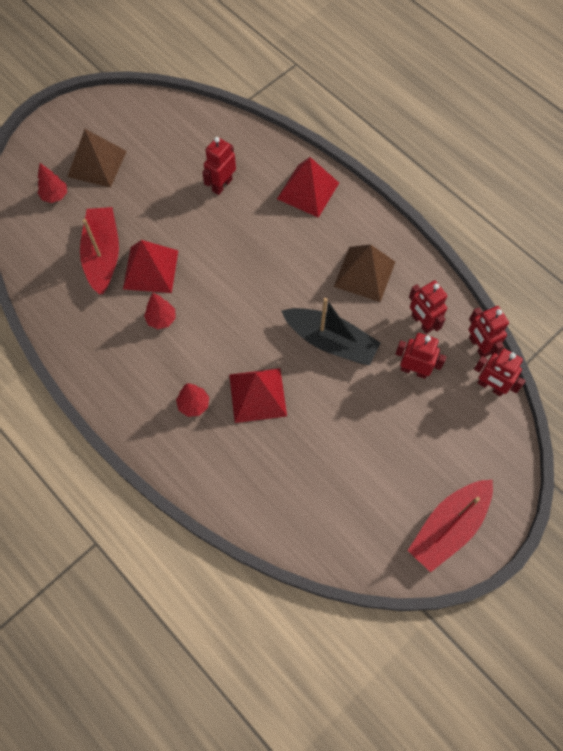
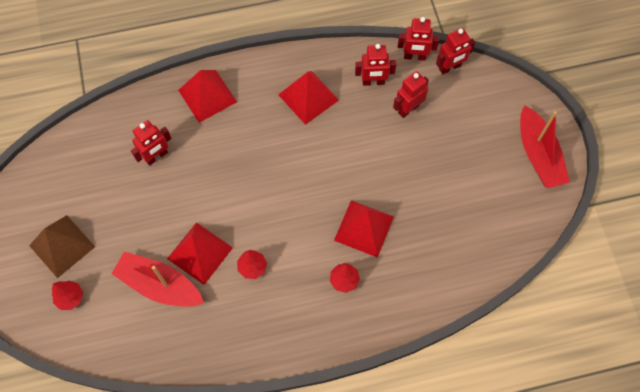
camera: 60 degrees left, 0 degrees up
red robot [202,137,236,195] -> red robot turned 105 degrees counterclockwise [131,120,171,166]
black boat [282,298,381,365] -> none
brown pyramid [334,244,395,302] -> red pyramid [278,71,339,125]

